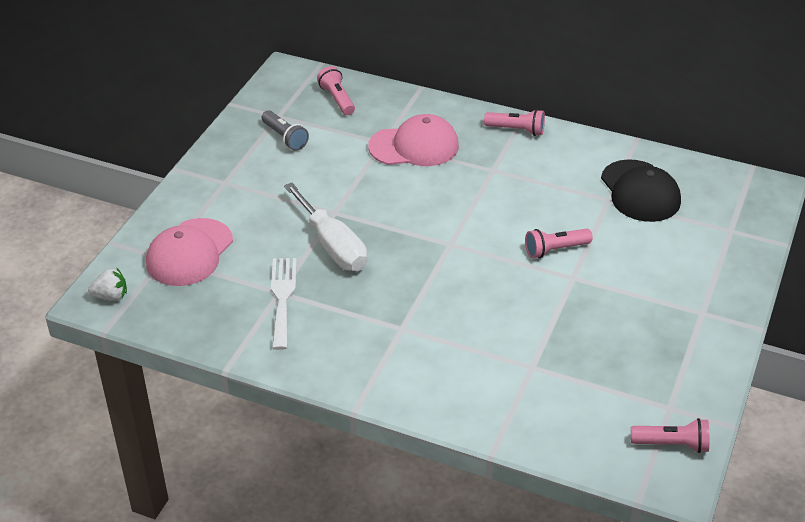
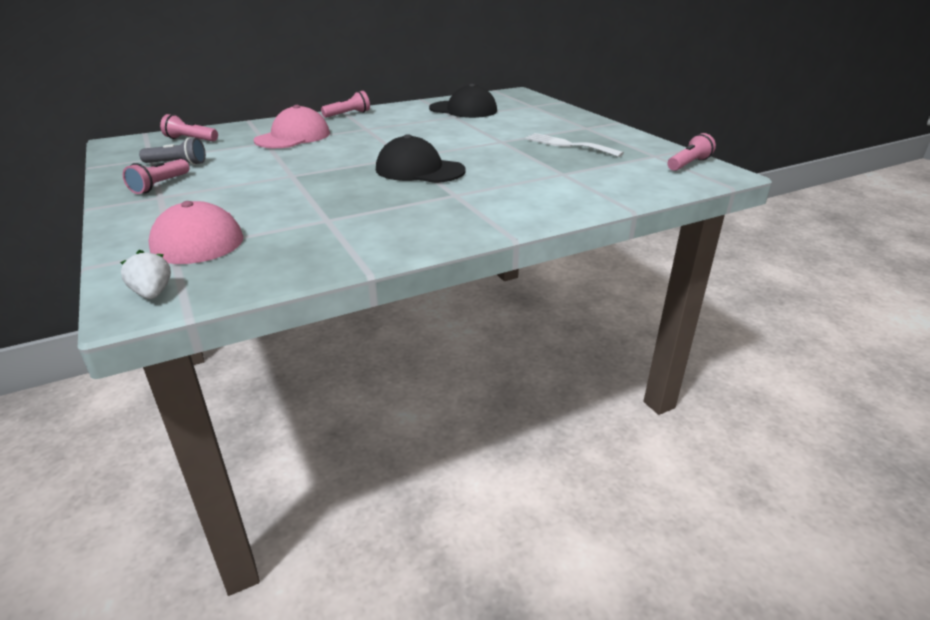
camera: 50 degrees left, 10 degrees down
white strawberry [88,267,127,300] -> white strawberry turned 60 degrees counterclockwise [120,250,171,299]
white fork [271,258,297,350] -> white fork moved to [525,133,624,157]
white screwdriver [284,183,367,271] -> none
pink flashlight [525,229,593,258] -> pink flashlight moved to [123,159,190,194]
none -> black cap [376,134,466,183]

